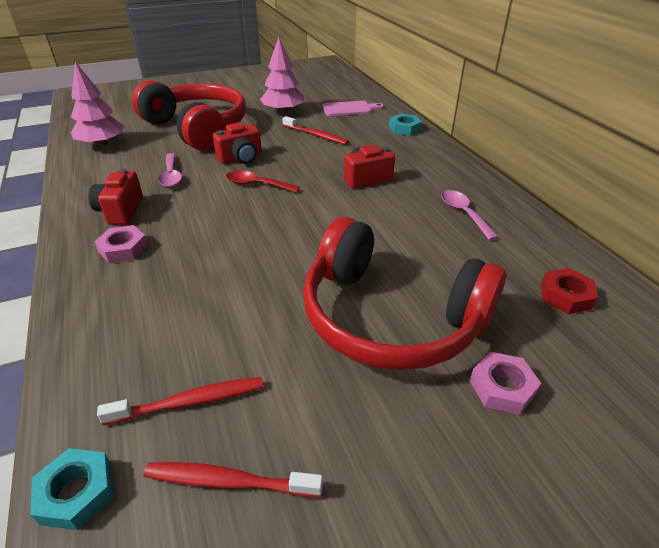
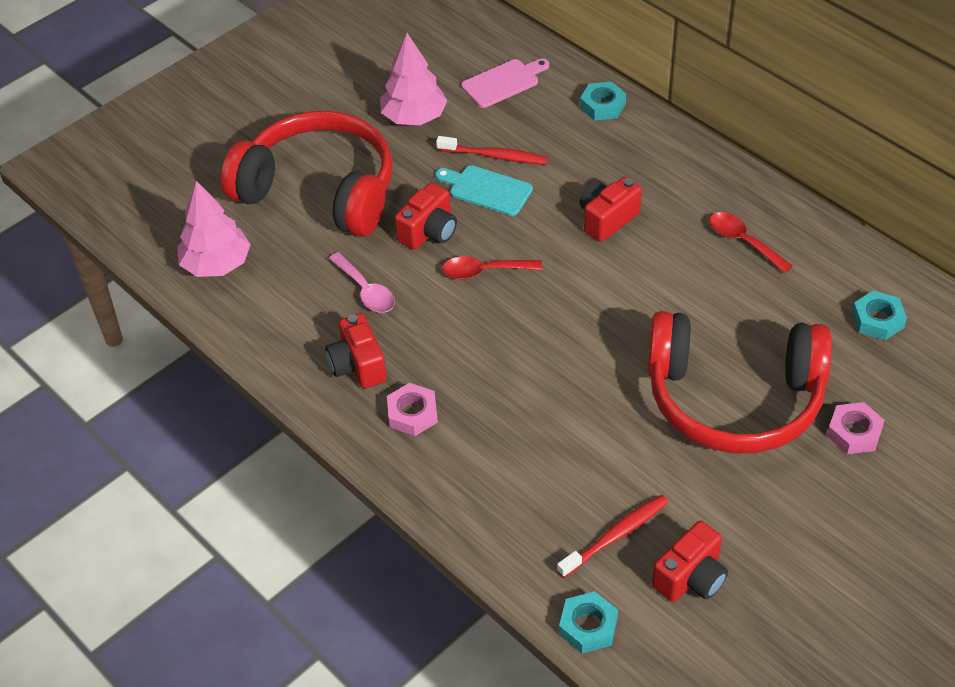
camera: 20 degrees left, 10 degrees up
red toothbrush [144,462,323,497] -> red camera [652,521,728,602]
pink spoon [441,190,499,240] -> red spoon [709,212,793,273]
red nut [541,268,598,314] -> turquoise nut [852,290,907,340]
none -> turquoise cutting board [435,165,533,216]

